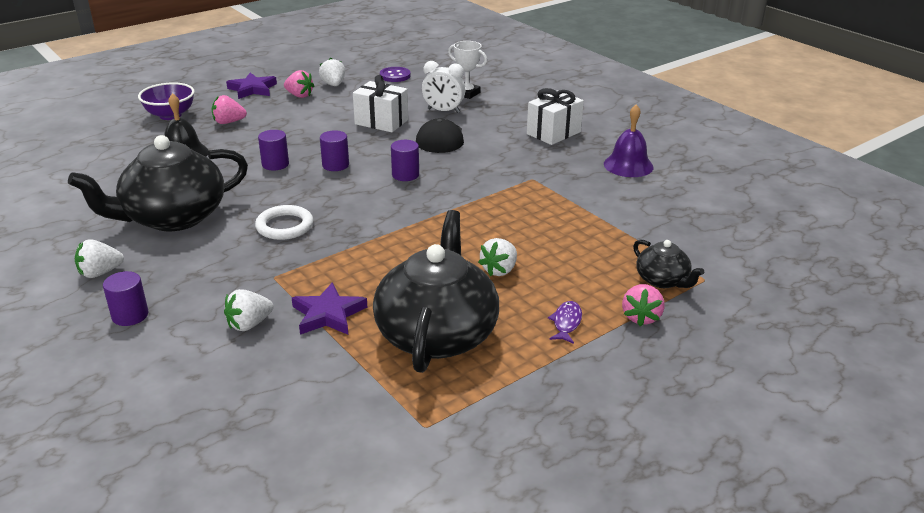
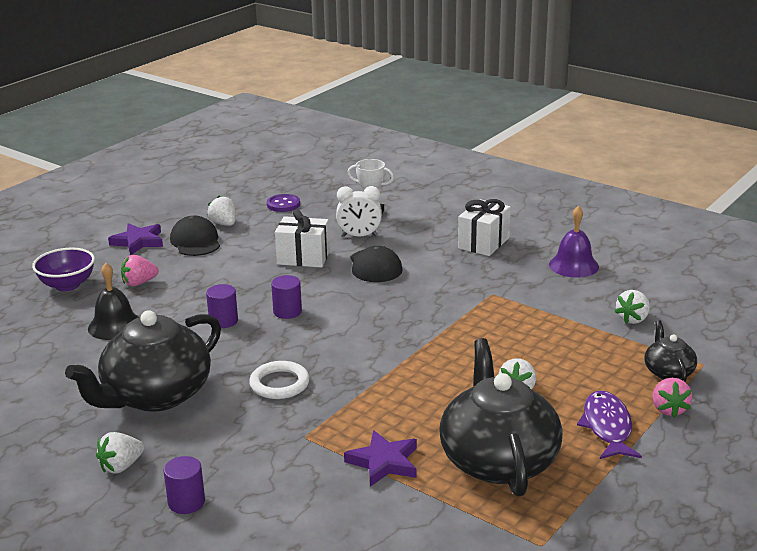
camera: 15 degrees left, 5 degrees down
white strawberry [224,289,274,331] -> white strawberry moved to [615,290,650,324]
pink strawberry [284,70,314,98] -> black cap [170,216,220,256]
purple cylinder [391,140,419,181] -> none
purple fish [548,301,582,344] -> purple fish [577,391,642,459], size x1.74
black teapot [633,240,704,288] -> black teapot turned 135 degrees counterclockwise [645,321,697,382]

